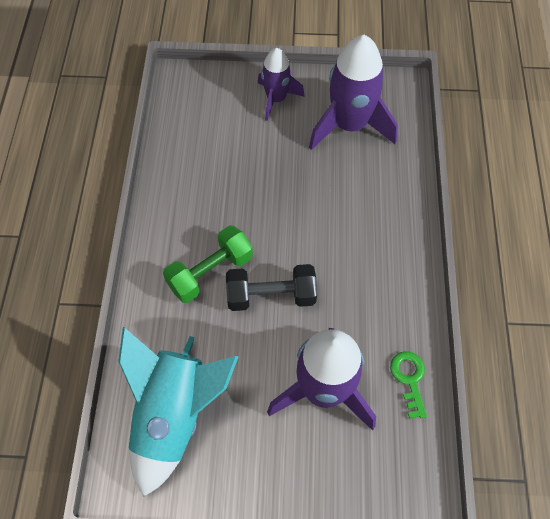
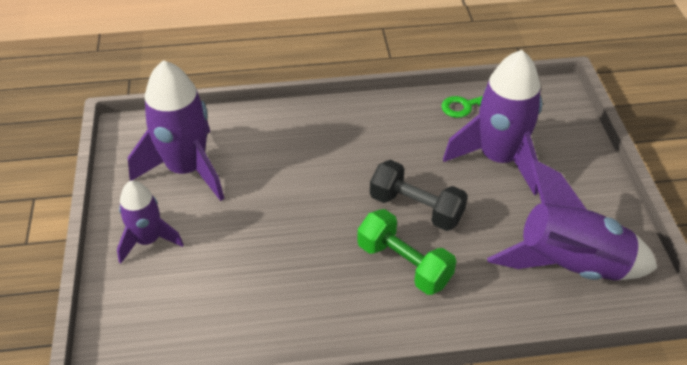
camera: 100 degrees left, 15 degrees down
turquoise rocket [118,327,239,497] -> purple rocket [487,159,657,281]
black dumbbell [226,264,317,311] -> black dumbbell turned 45 degrees counterclockwise [370,160,468,231]

